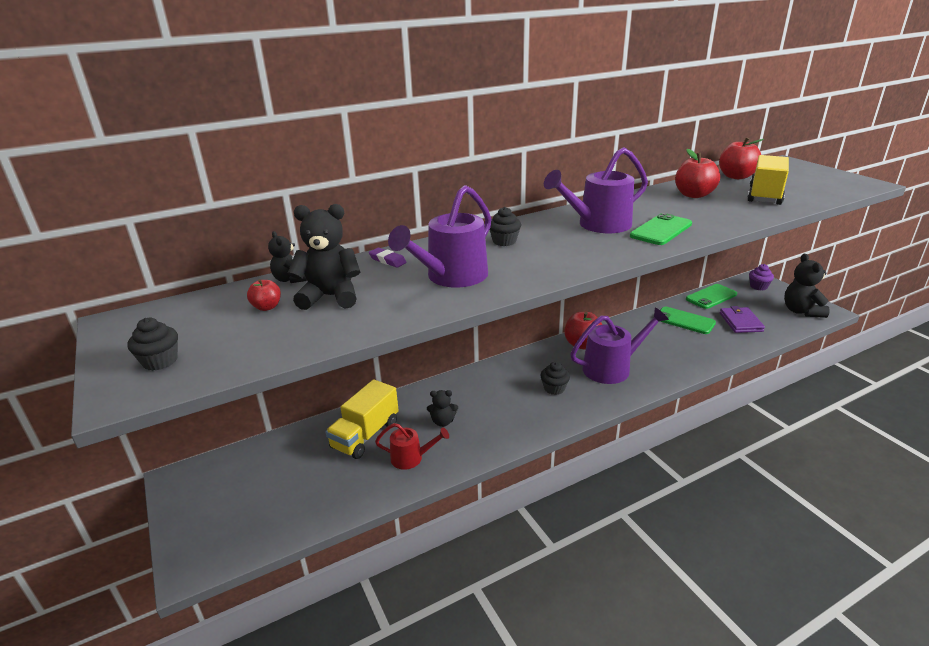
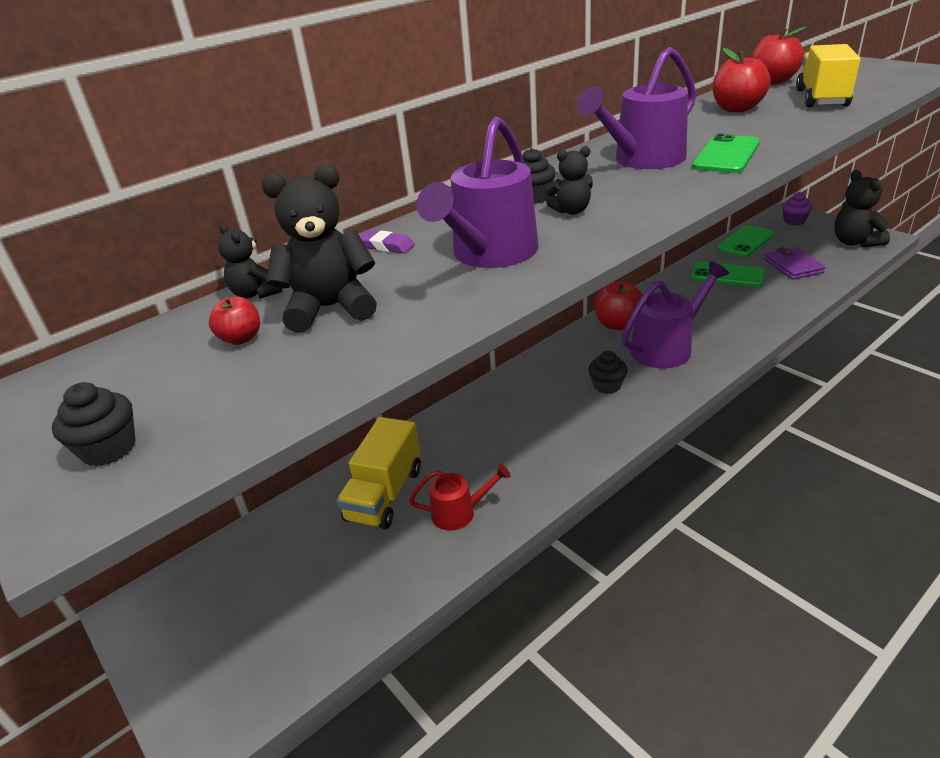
camera: 10 degrees left, 5 degrees up
black teddy bear [427,390,458,427] -> black teddy bear moved to [546,146,593,215]

